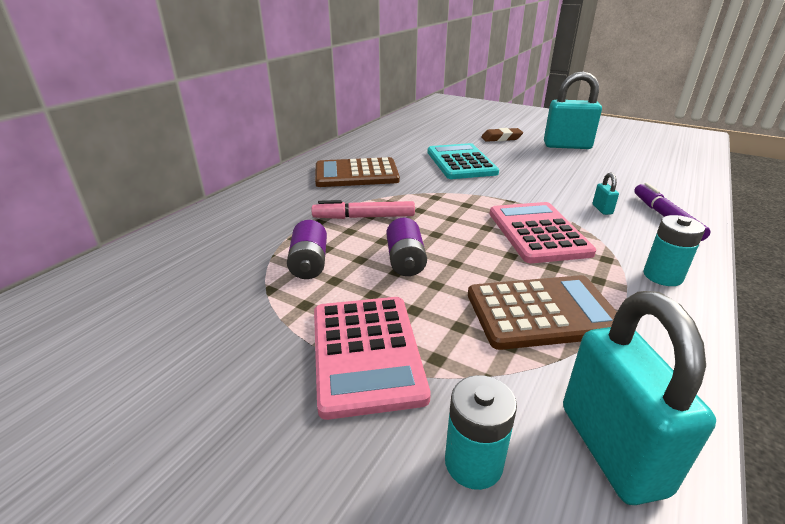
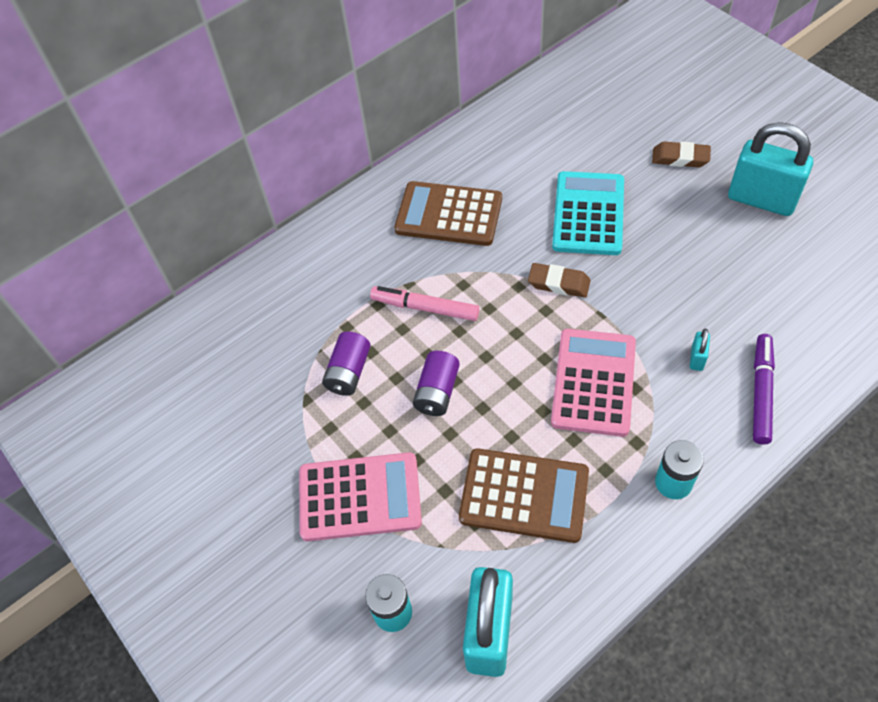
camera: 25 degrees right, 25 degrees up
pink calculator [314,297,431,420] -> pink calculator turned 105 degrees counterclockwise [299,452,422,541]
none -> brown eraser [528,263,591,297]

